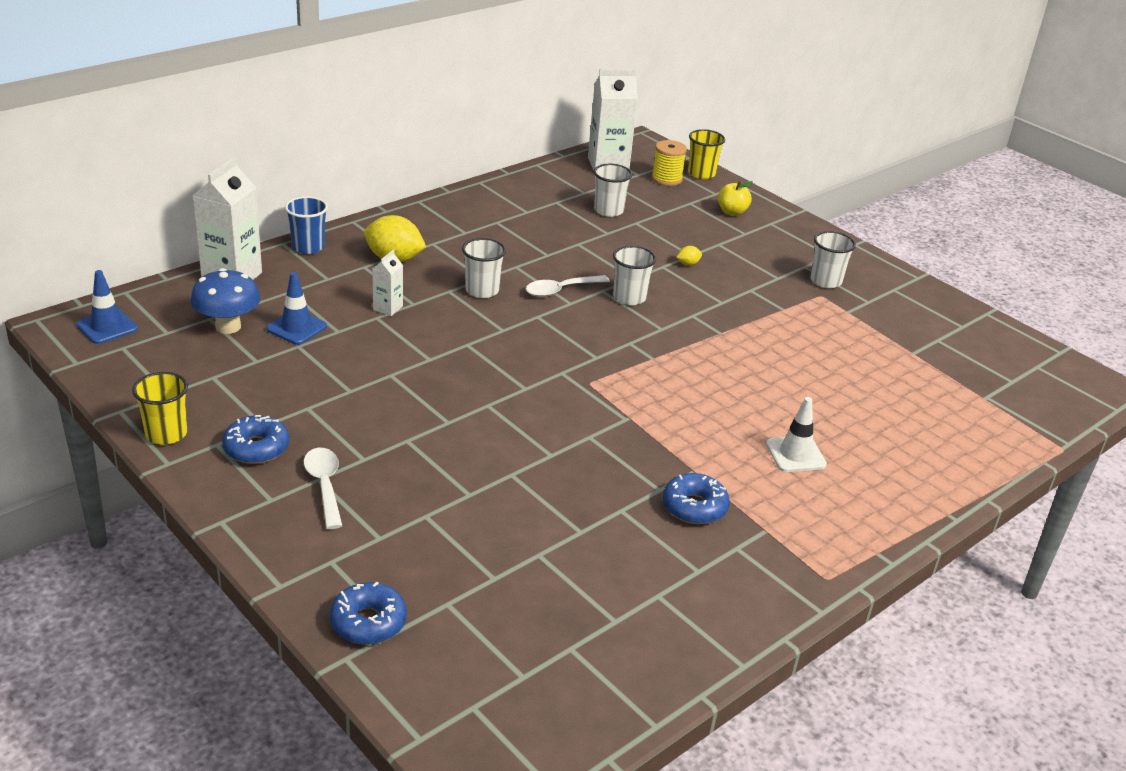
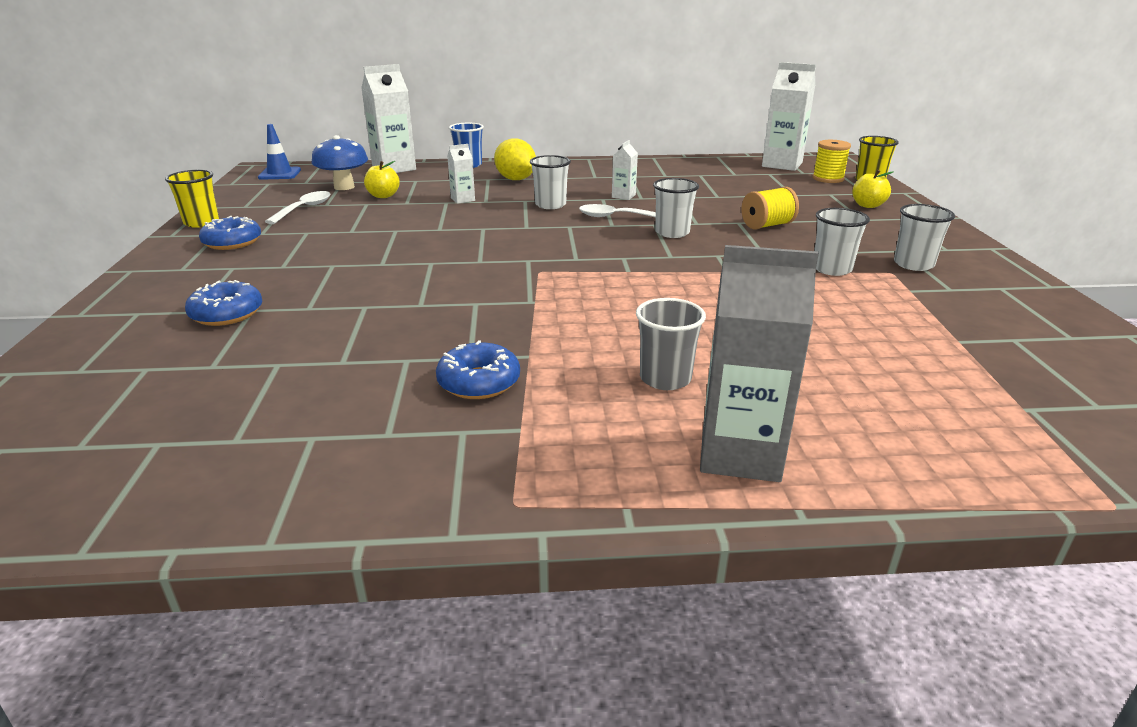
camera: 40 degrees right, 5 degrees down
blue traffic cone [266,272,327,345] -> yellow apple [364,161,400,198]
white spoon [304,448,342,529] -> white spoon moved to [265,191,330,224]
blue donut [330,582,407,645] -> blue donut moved to [185,280,262,326]
white cup [593,164,632,217] -> white cup moved to [814,208,870,276]
yellow lemon [676,246,702,265] -> yellow spool [741,187,799,230]
white traffic cone [766,397,827,472] -> grey cup [636,298,706,390]
none -> white carton [612,140,638,200]
none -> grey carton [700,245,819,482]

